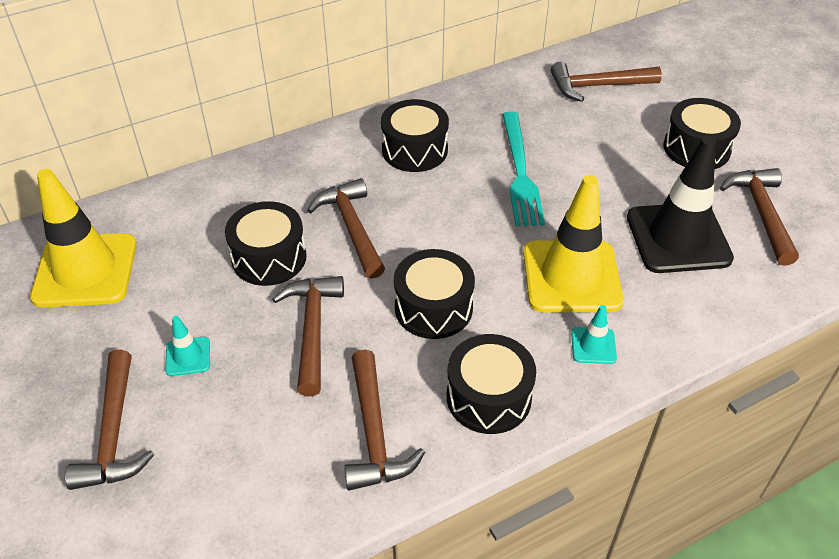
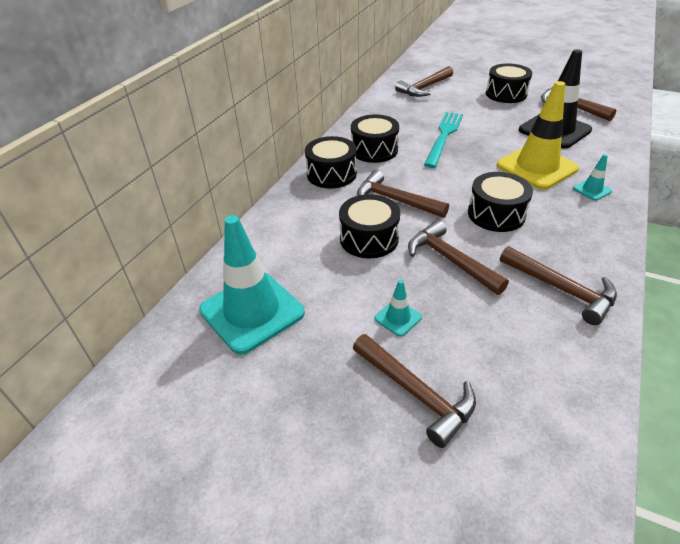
camera: 35 degrees left, 5 degrees down
yellow traffic cone [30,169,137,307] -> turquoise traffic cone [199,215,305,355]
black drum [447,334,536,434] -> black drum moved to [305,136,357,189]
turquoise fork [502,112,545,226] -> turquoise fork turned 120 degrees counterclockwise [424,112,463,168]

